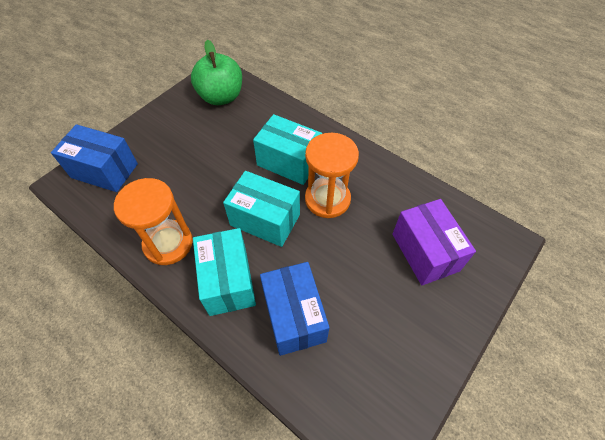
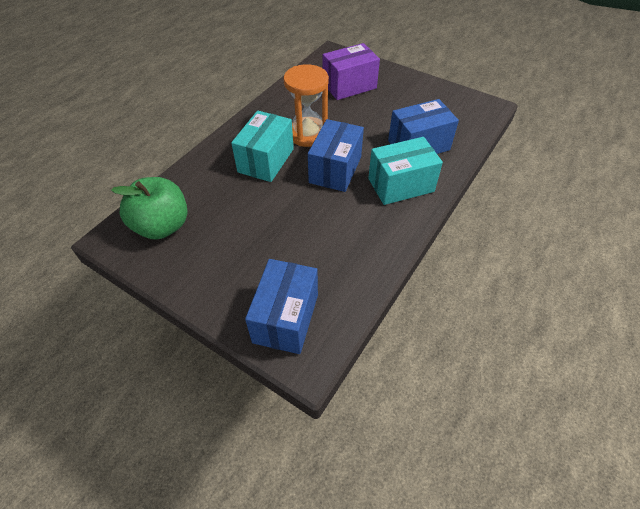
camera: 95 degrees left, 5 degrees down
orange hourglass [114,178,193,265] -> none
turquoise box [223,171,300,247] -> blue box [308,119,364,192]

